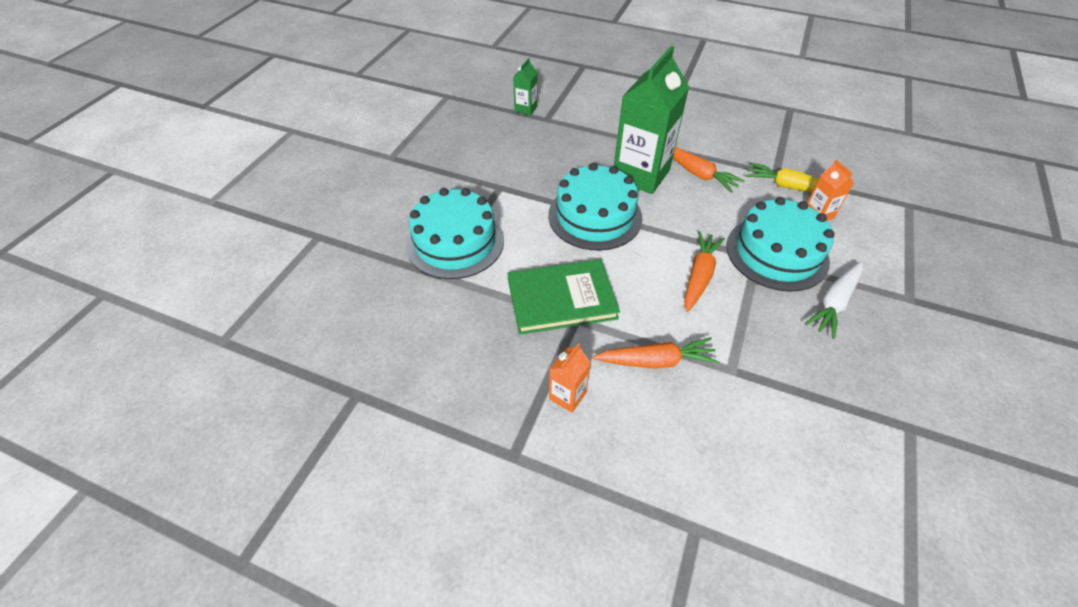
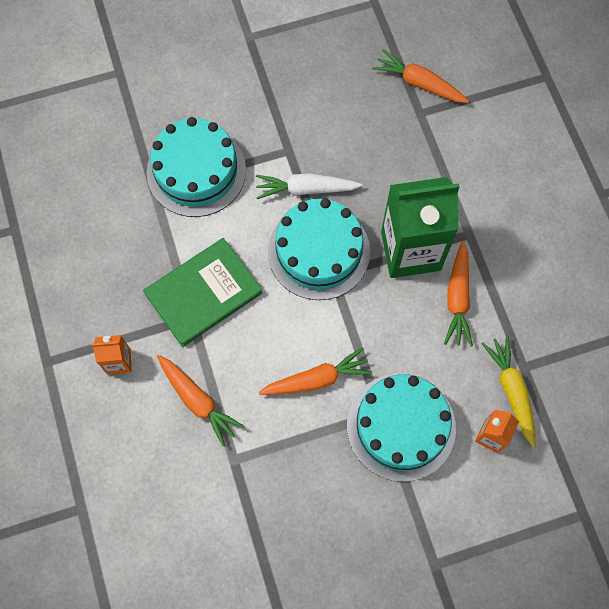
camera: 50 degrees right, 20 degrees up
green book [507,259,620,335] -> green book turned 75 degrees counterclockwise [143,238,262,347]
green carton [513,58,538,116] -> orange carrot [372,49,469,103]
white carrot [805,261,863,339] -> white carrot moved to [256,174,363,199]

